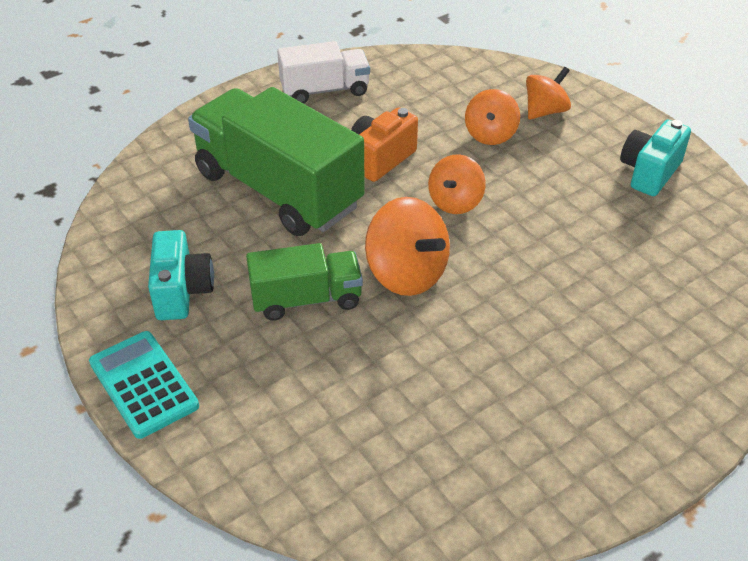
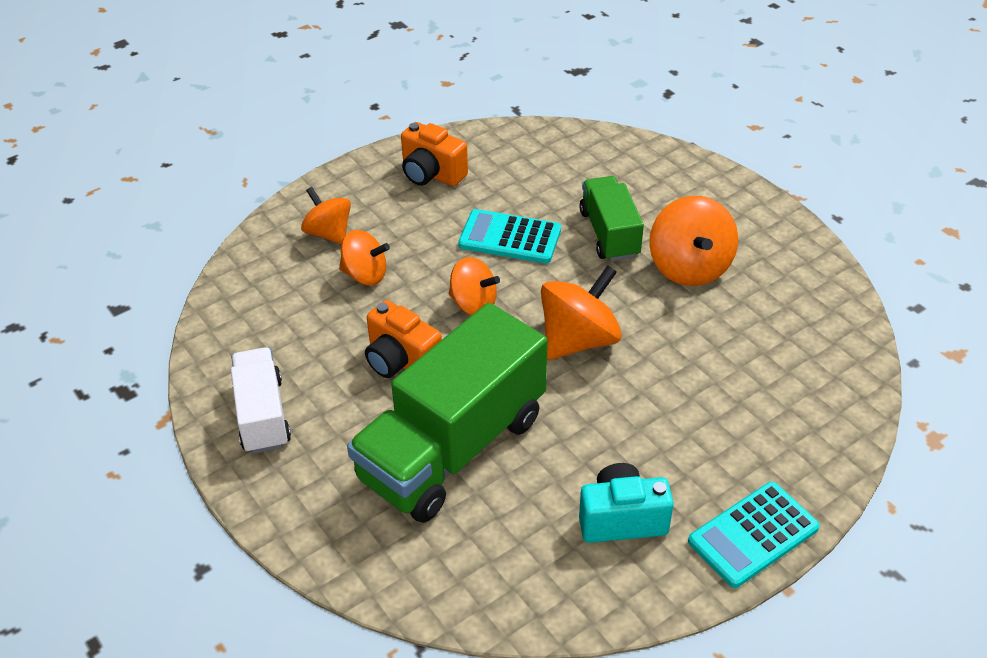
camera: 90 degrees left, 0 degrees up
green truck [246,243,363,321] -> green truck moved to [580,176,644,261]
turquoise camera [620,120,691,196] -> orange camera [401,122,468,186]
none -> turquoise calculator [458,209,561,263]
none -> orange spinning top [649,196,738,286]

